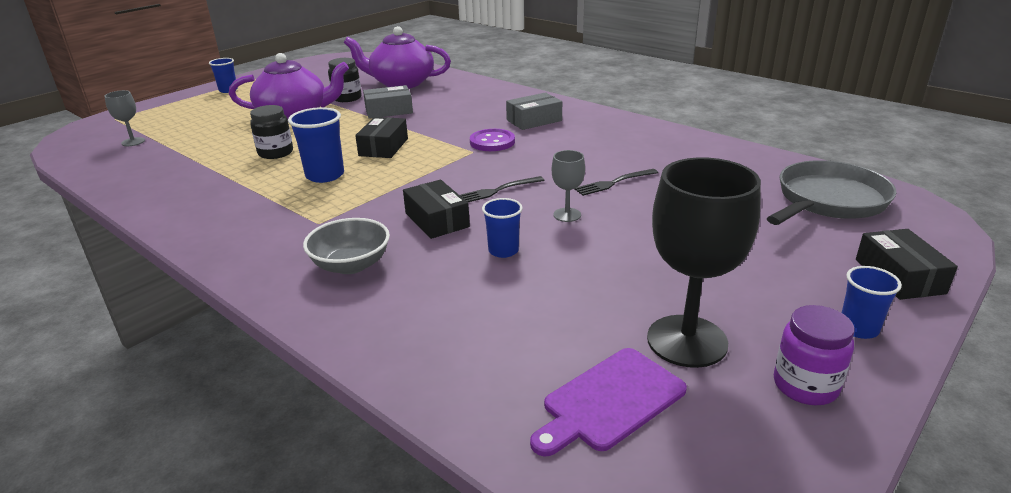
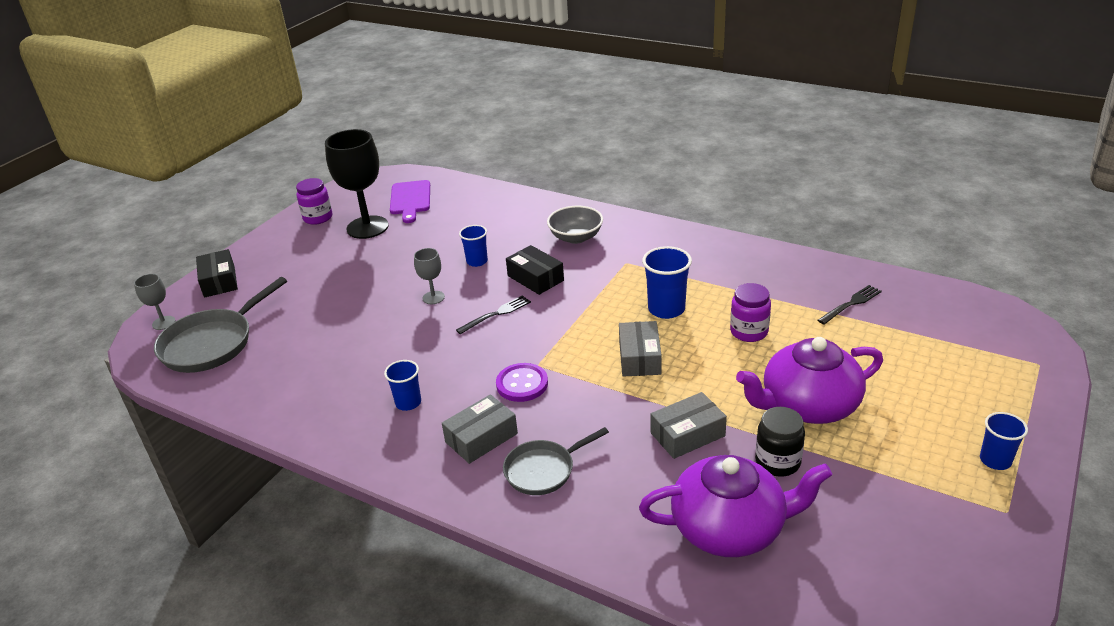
camera: 170 degrees right, 5 degrees up
grey goblet [104,90,145,146] -> grey goblet moved to [134,274,176,330]
black jar [250,105,293,159] -> purple jar [730,283,771,342]
black box [355,117,408,158] -> grey box [619,321,662,377]
purple cutting board [530,348,687,457] -> purple cutting board turned 135 degrees clockwise [390,180,430,223]
black fork [574,169,658,196] -> black fork moved to [817,285,882,325]
blue cup [842,266,902,339] -> blue cup moved to [384,360,421,411]
none -> grey pan [503,427,609,495]

